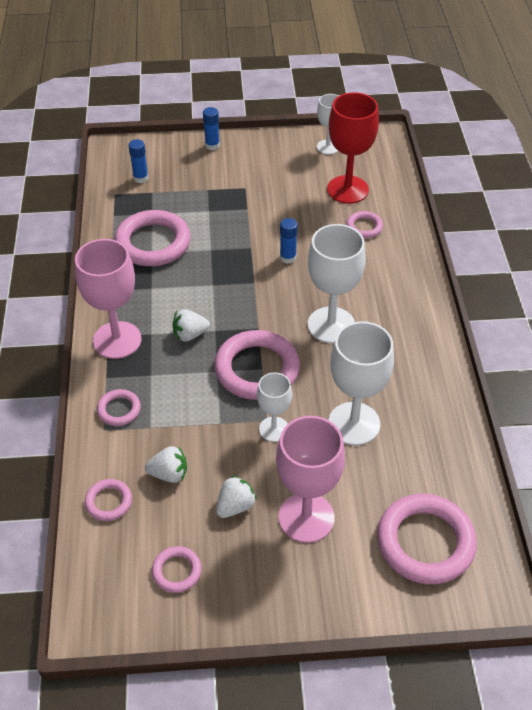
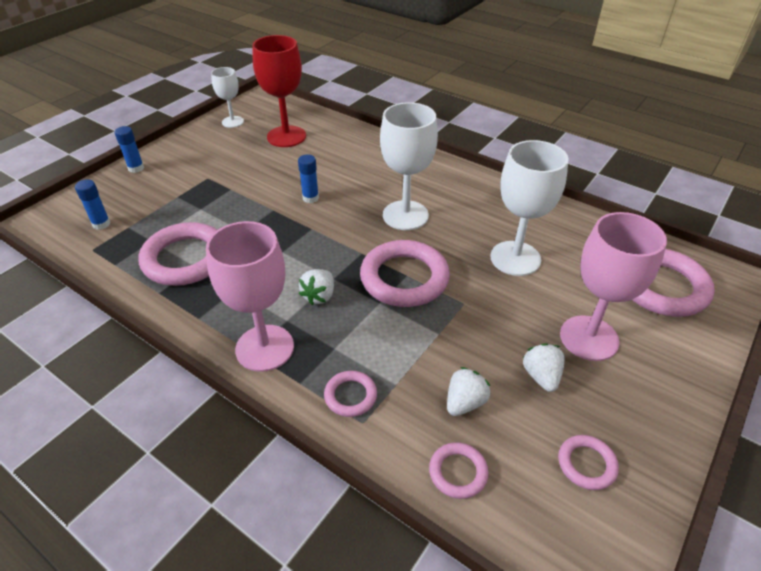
camera: 50 degrees left, 5 degrees down
white goblet [257,372,292,442] -> none
pink ring [346,211,383,238] -> none

